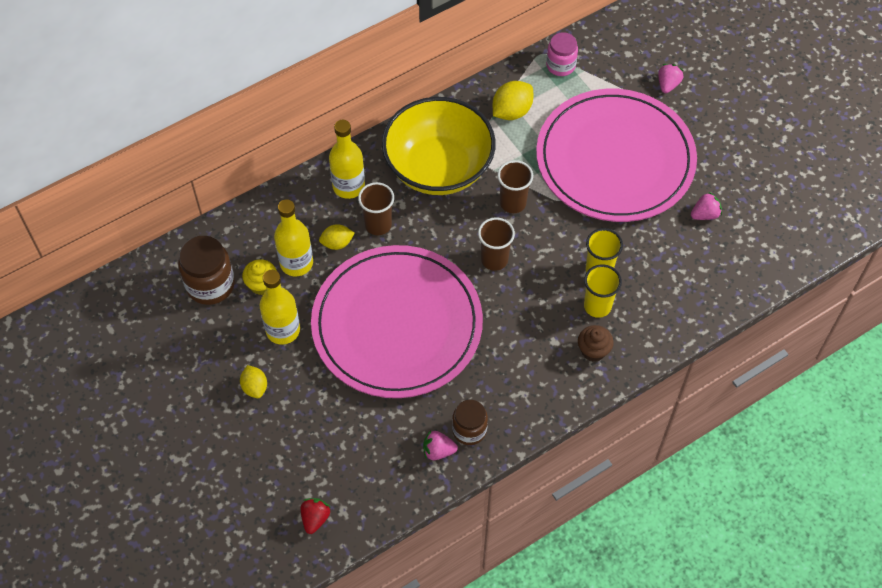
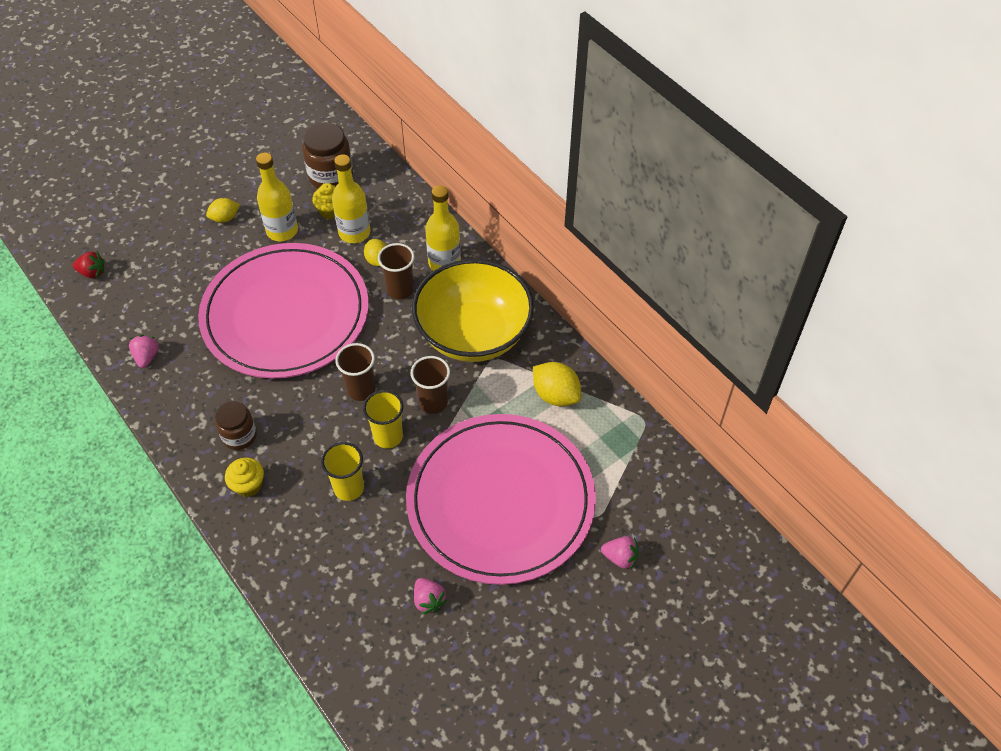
camera: 85 degrees right, 5 degrees down
brown jar [452,400,488,445] -> brown jar moved to [215,401,257,450]
pink jar [546,32,578,76] -> none
brown cupcake [578,325,614,361] -> yellow cupcake [225,458,264,497]
yellow cup [584,264,622,318] -> yellow cup moved to [363,390,404,448]

